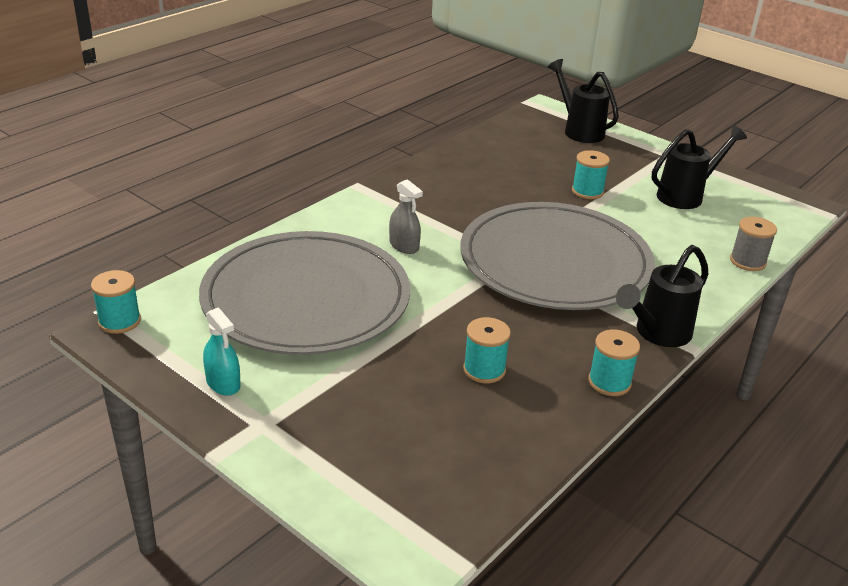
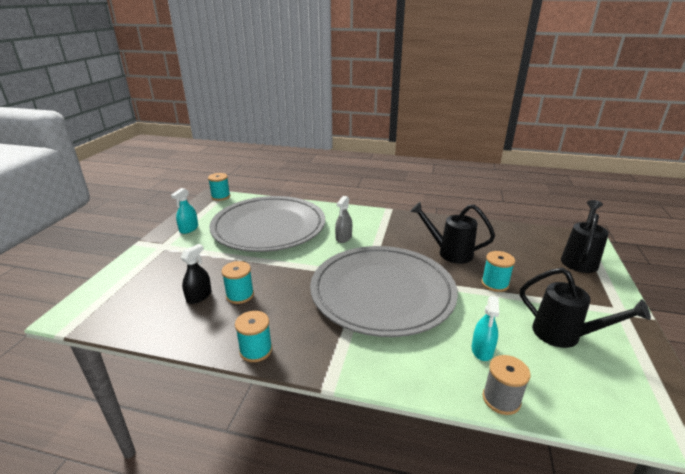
camera: 65 degrees right, 5 degrees down
black watering can [616,245,708,347] -> black watering can moved to [410,202,495,264]
none -> black spray bottle [180,244,211,304]
none -> turquoise spray bottle [472,296,499,361]

